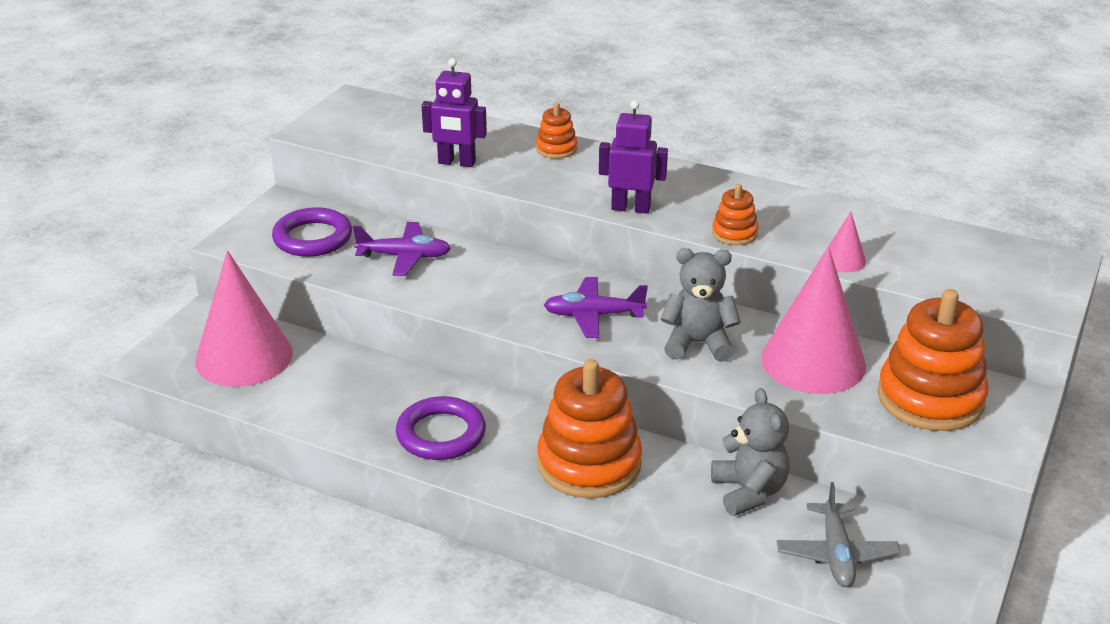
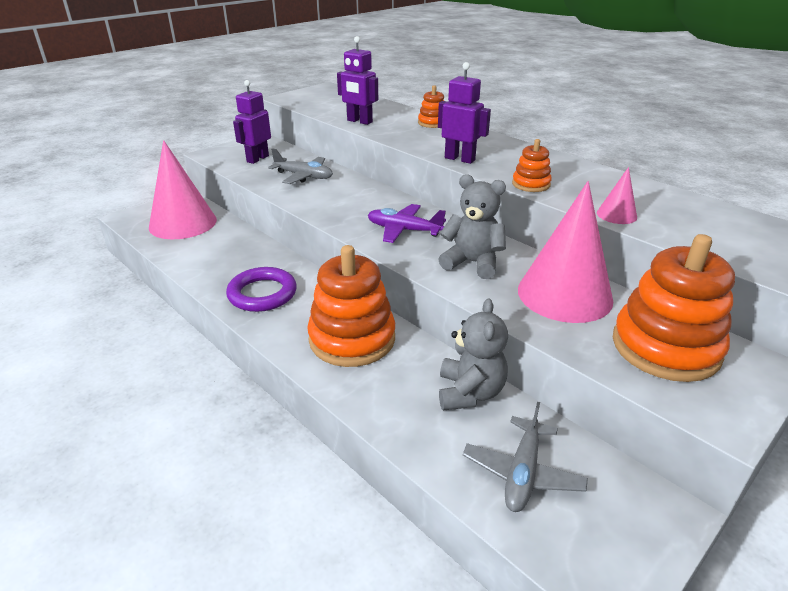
camera: 20 degrees right, 0 degrees up
purple ring [272,207,352,257] -> purple robot [233,80,271,164]
purple plane [353,222,451,276] -> grey plane [268,148,333,184]

